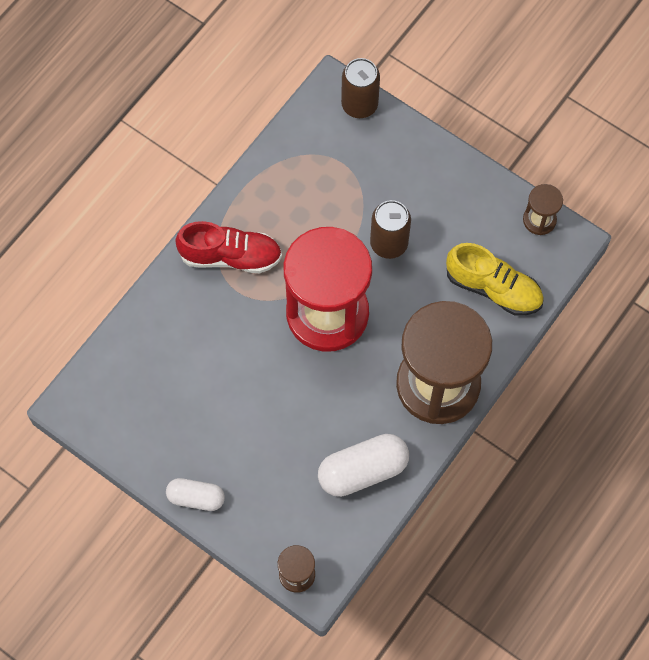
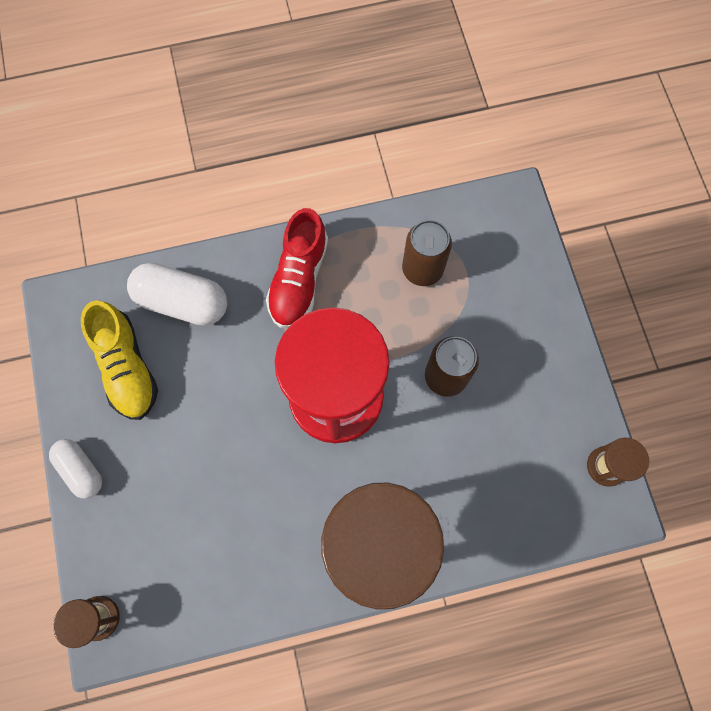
camera: 40 degrees right, 5 degrees up
red shoe [175,221,282,273] -> red shoe turned 60 degrees clockwise [266,208,328,328]
white capsule [318,434,409,497] -> white capsule moved to [127,263,227,326]
brown can [341,58,380,118] -> brown can moved to [402,220,452,286]
yellow shoe [446,243,544,316] -> yellow shoe moved to [81,300,158,420]

